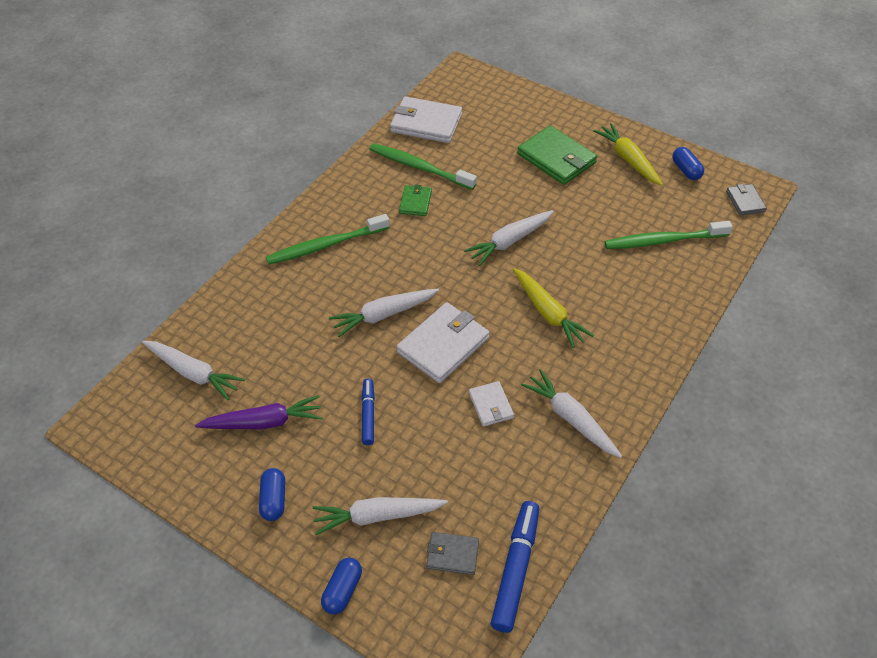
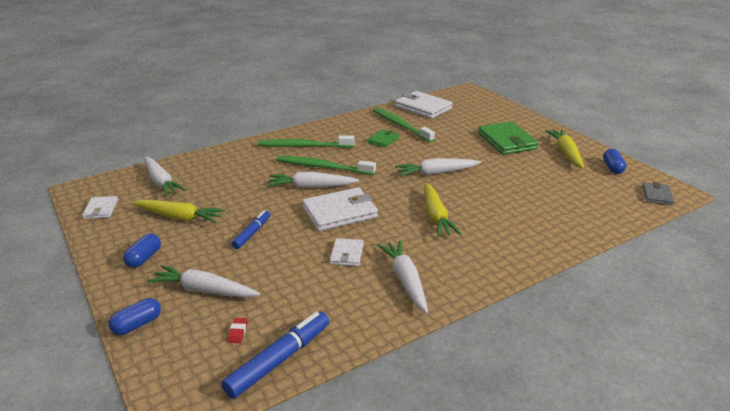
camera: 25 degrees right, 20 degrees down
purple carrot [195,395,323,429] -> yellow carrot [132,200,225,223]
grey wallet [426,532,479,575] -> red eraser [227,318,248,343]
green toothbrush [605,221,733,249] -> green toothbrush moved to [277,156,376,175]
none -> white wallet [82,196,118,219]

